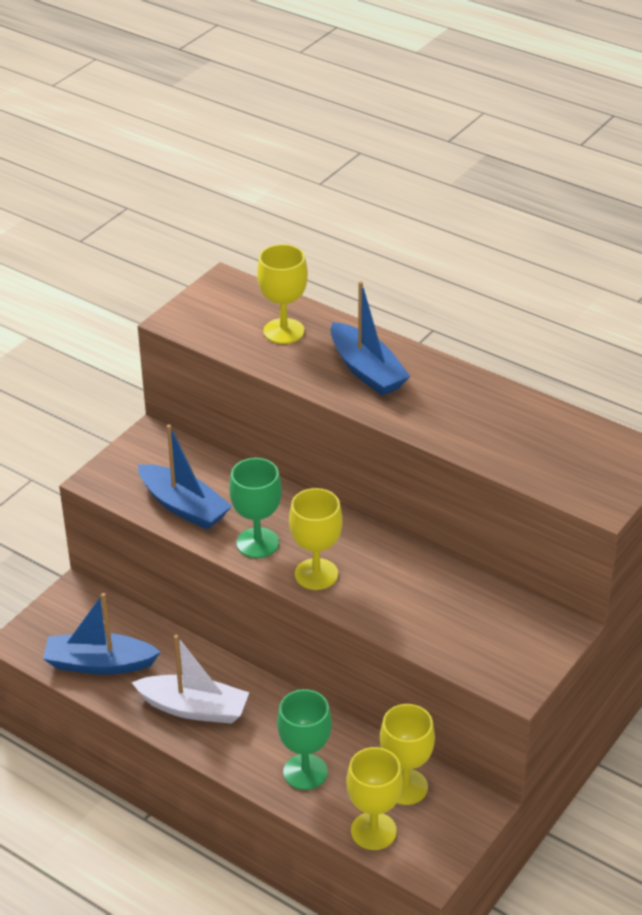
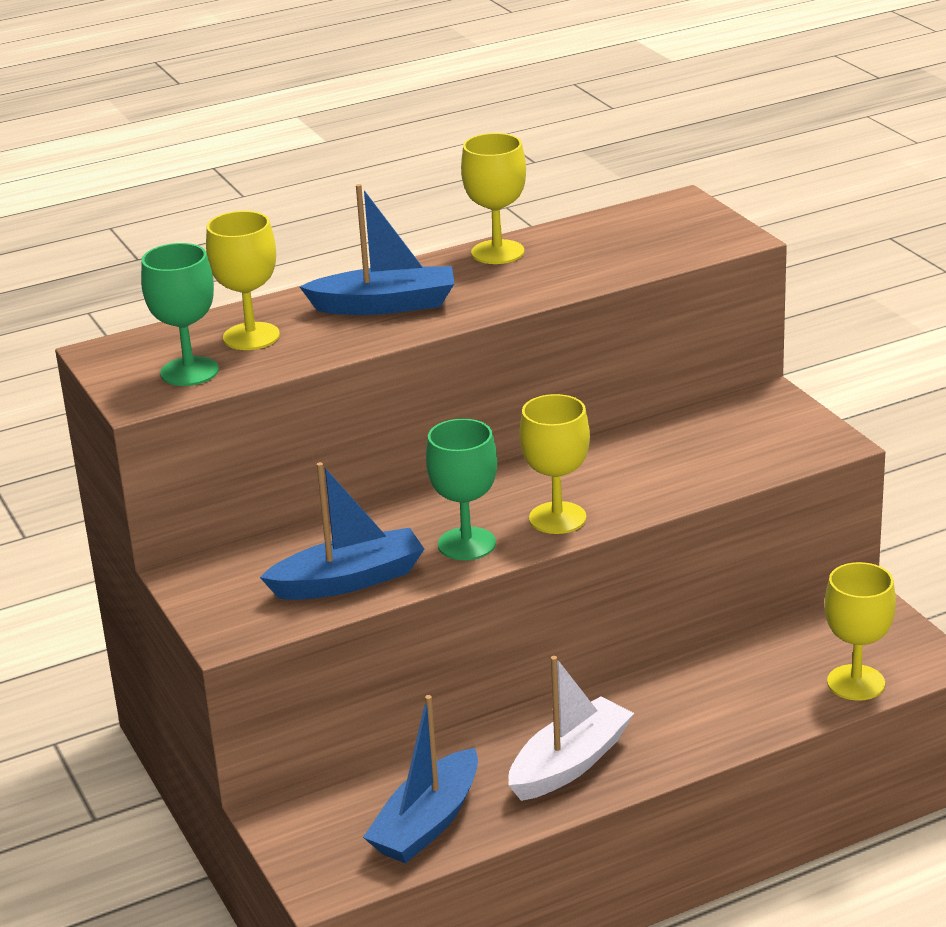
camera: 60 degrees left, 10 degrees down
green goblet [277,689,332,790] -> green goblet moved to [141,243,219,386]
yellow goblet [380,704,435,805] -> yellow goblet moved to [461,133,526,264]

